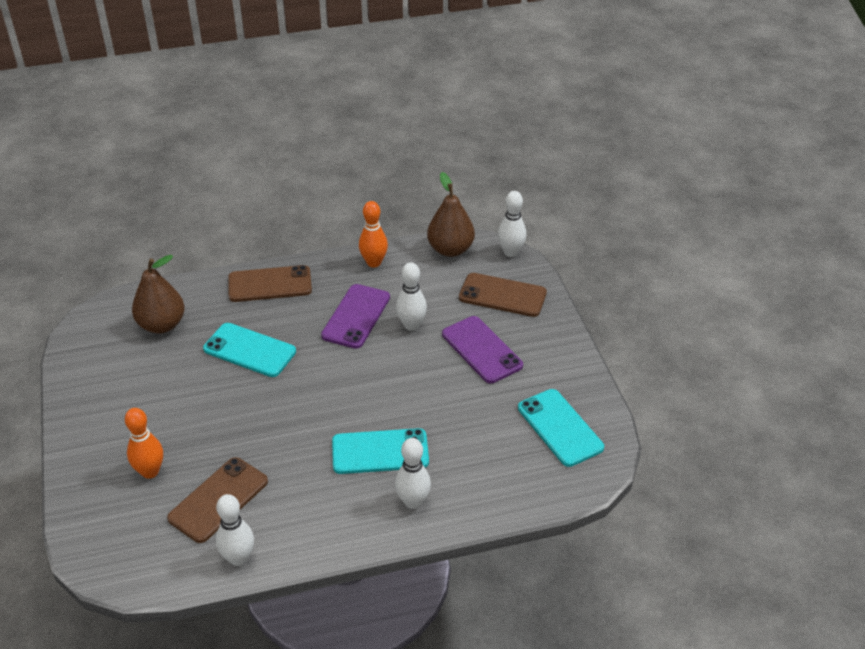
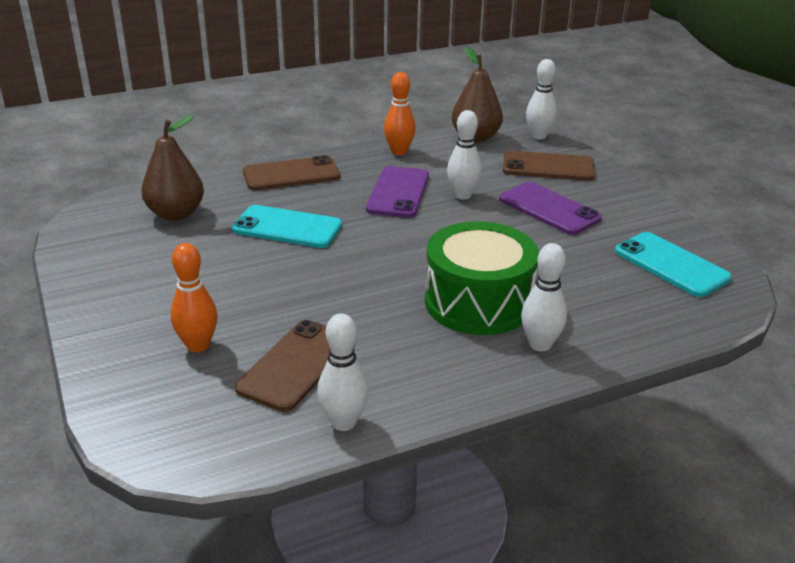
camera: 10 degrees left, 10 degrees down
turquoise phone [332,428,429,474] -> green drum [425,221,539,335]

